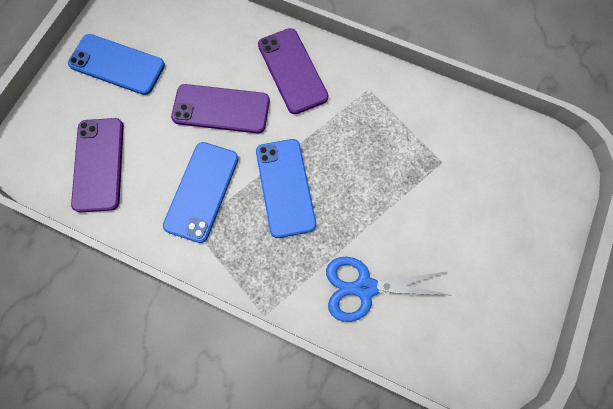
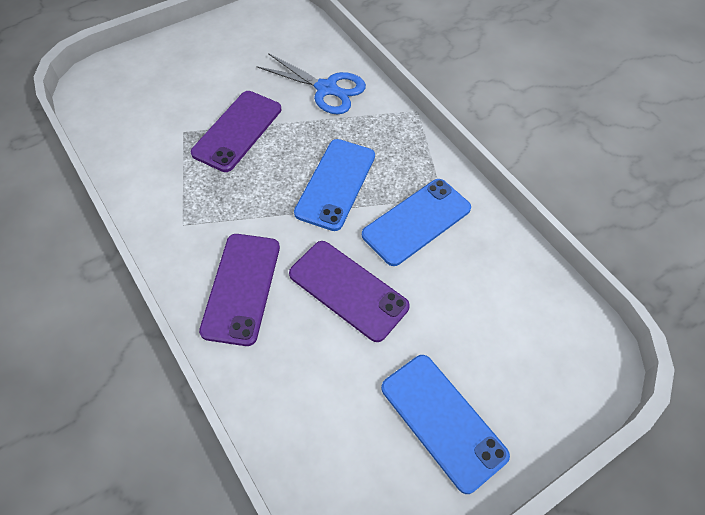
camera: 150 degrees left, 15 degrees down
purple phone [71,118,124,212] -> purple phone moved to [191,91,281,172]

